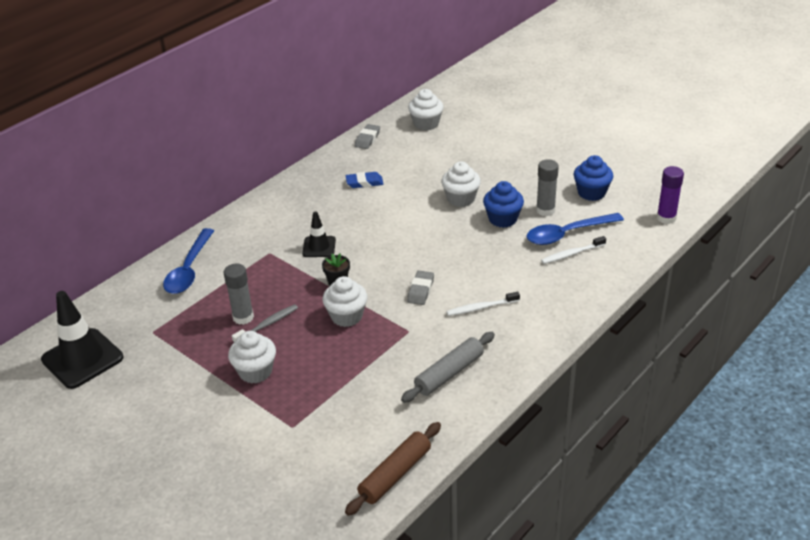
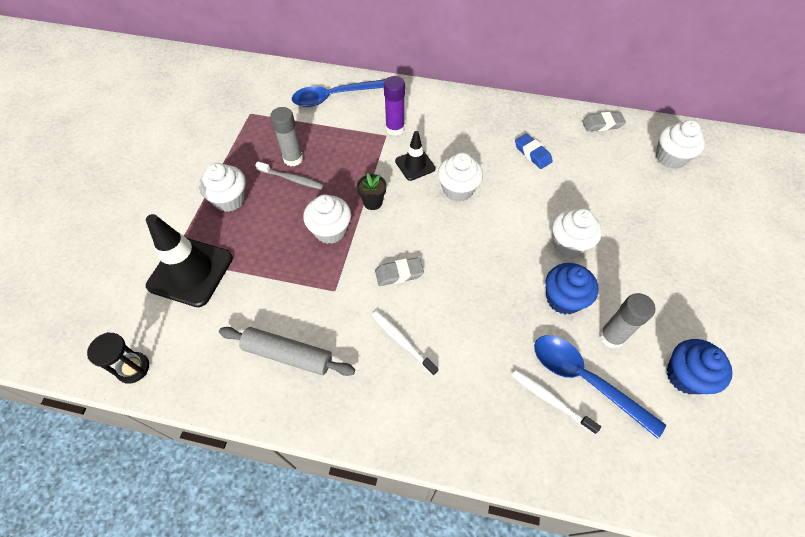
camera: 60 degrees right, 20 degrees up
black traffic cone [41,291,123,389] -> black traffic cone moved to [146,214,233,307]
brown rolling pin [345,422,441,516] -> black hourglass [87,332,149,384]
purple glue stick [657,166,684,224] -> purple glue stick moved to [384,76,405,136]
none -> white cupcake [438,153,483,202]

